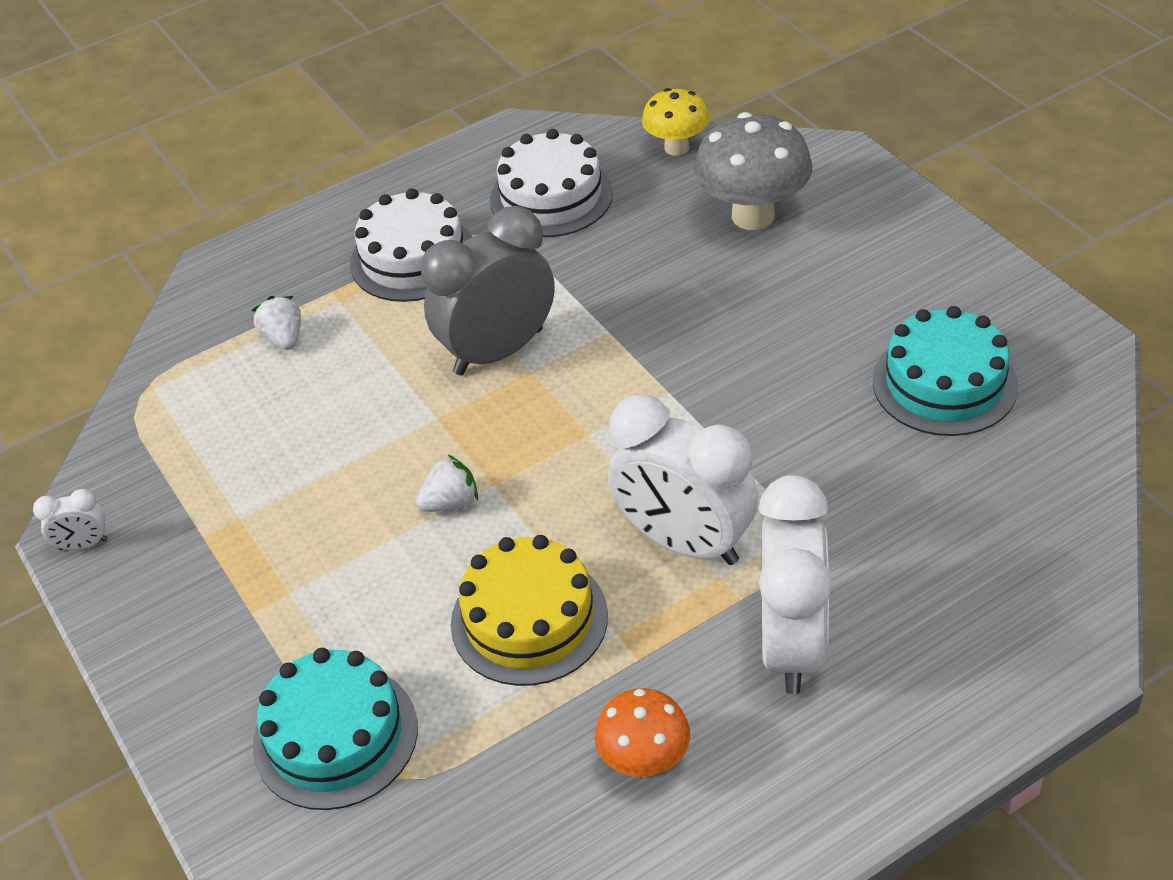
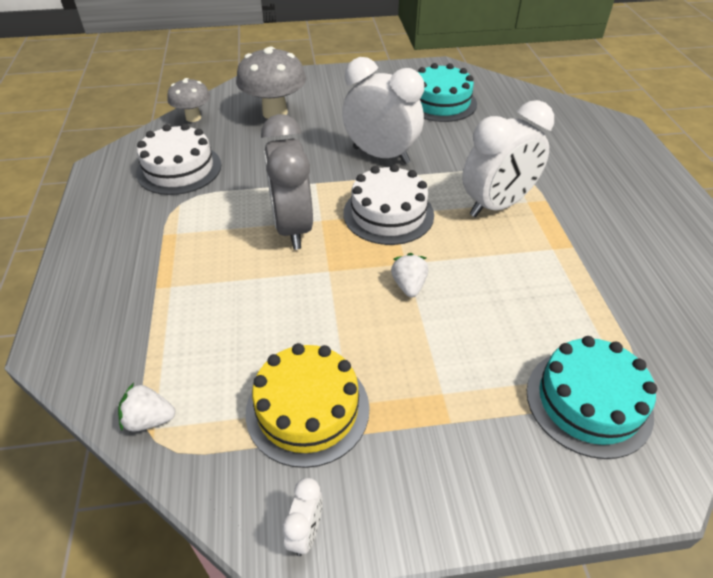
camera: 70 degrees left, 0 degrees up
white strawberry [252,296,301,350] -> white strawberry moved to [118,383,175,432]
white cake [350,188,472,302] -> white cake moved to [343,164,434,245]
yellow cake [451,535,608,686] -> yellow cake moved to [246,343,370,468]
orange mushroom [595,688,690,777] -> none
yellow mushroom [642,88,709,156] -> grey mushroom [167,78,210,122]
white clock [758,475,832,694] -> white clock moved to [342,57,424,164]

